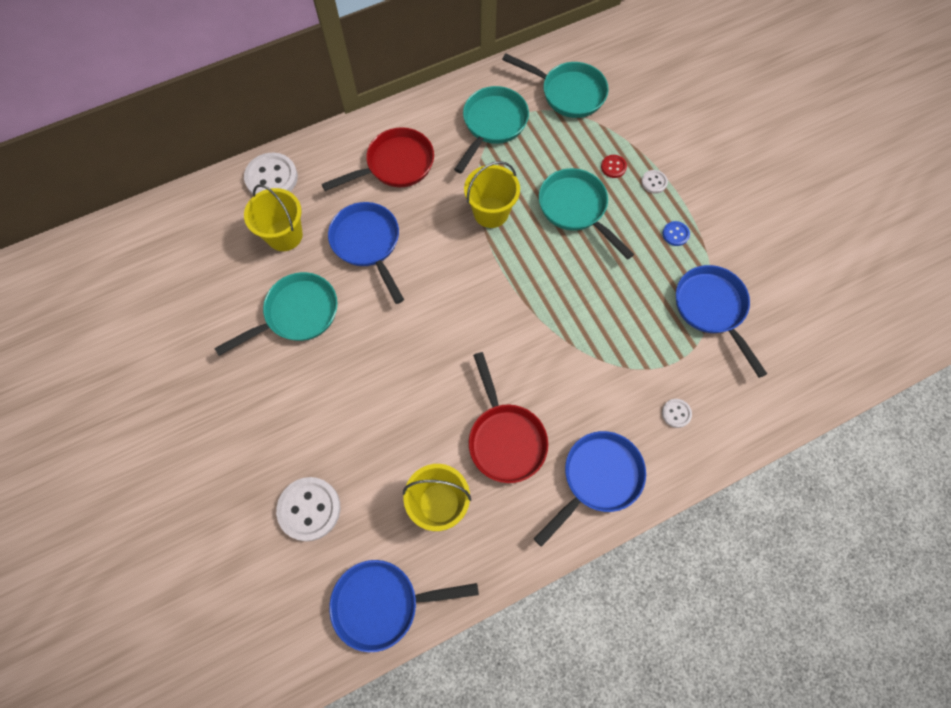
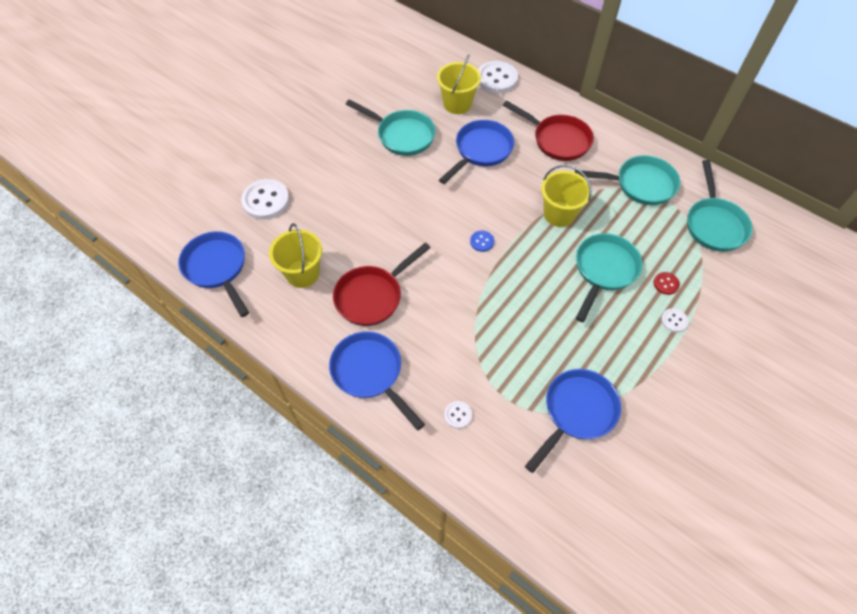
camera: 65 degrees right, 10 degrees down
blue pan [534,431,646,547] -> blue pan turned 150 degrees counterclockwise [329,331,425,431]
blue button [663,221,690,246] -> blue button moved to [470,230,494,252]

